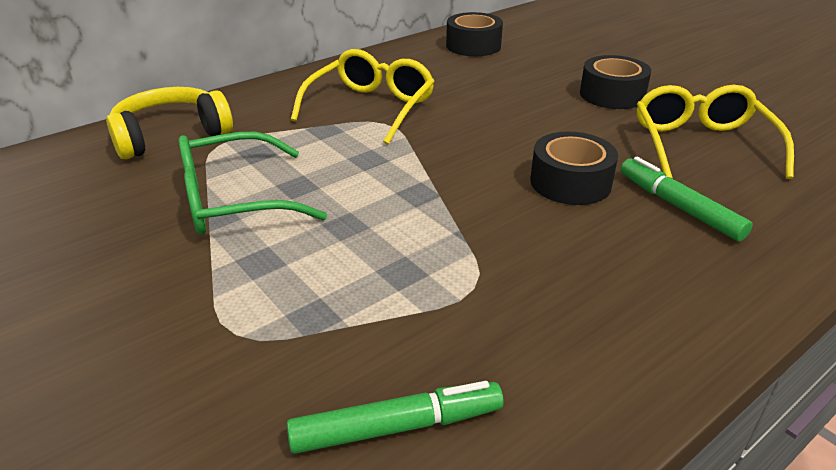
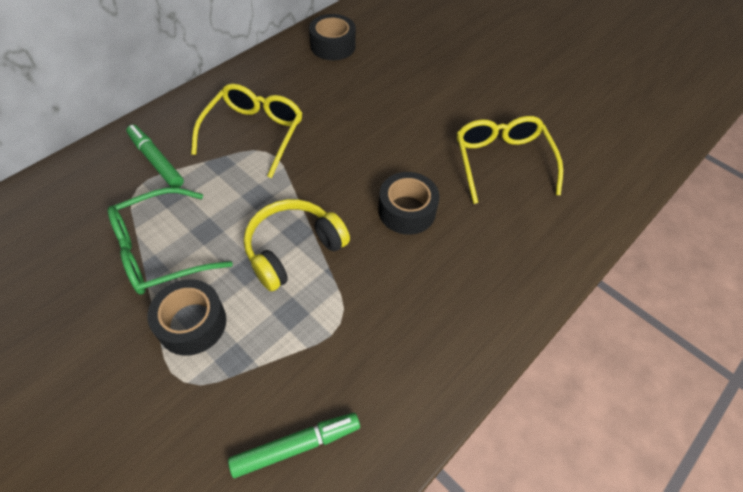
camera: 10 degrees left, 20 degrees up
yellow headphones [106,87,233,159] -> yellow headphones moved to [244,199,350,291]
black tape [580,55,651,109] -> black tape moved to [147,279,226,356]
green marker [621,157,753,242] -> green marker moved to [126,125,184,188]

